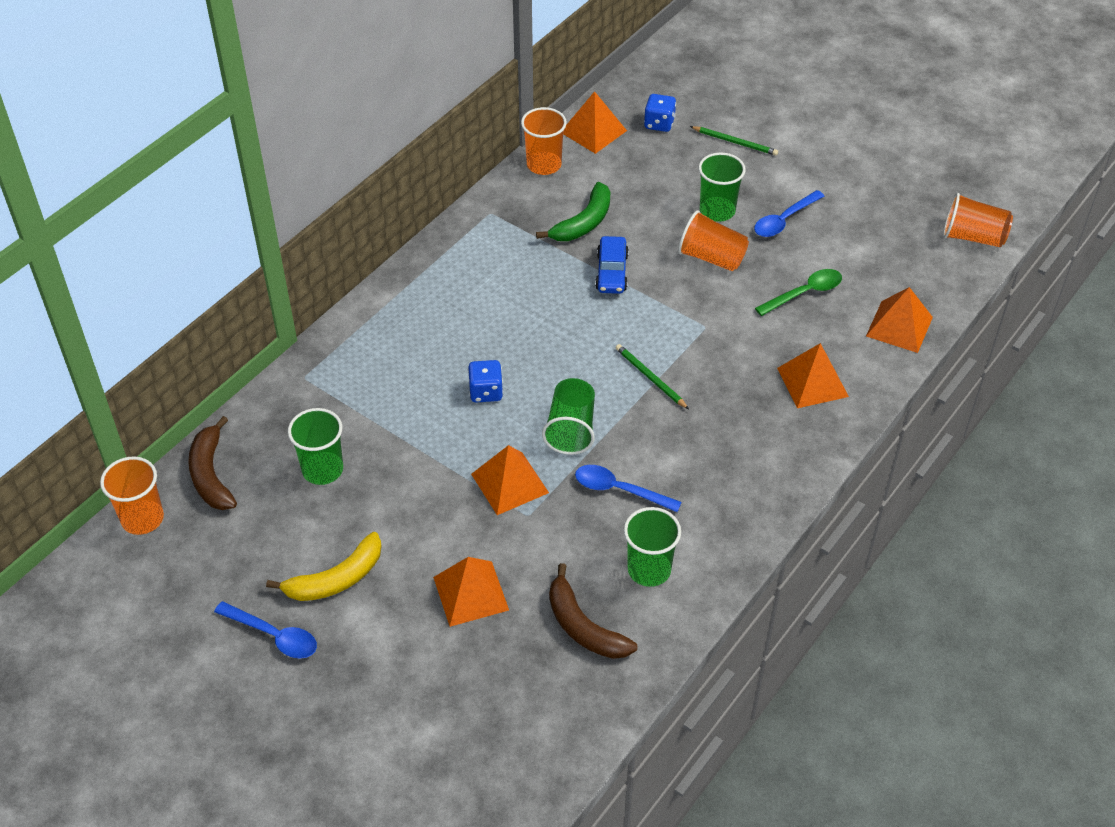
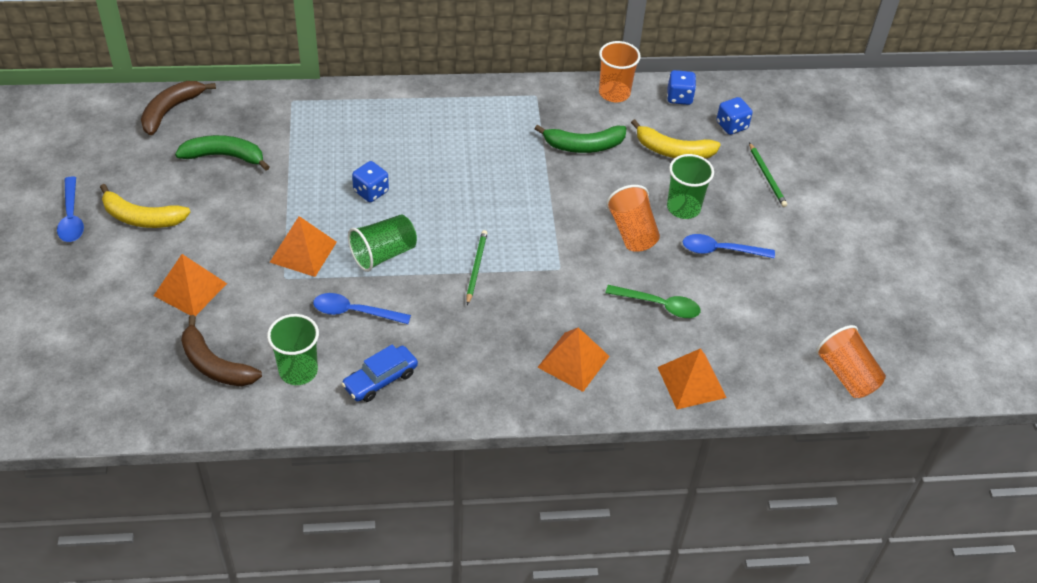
camera: 45 degrees right, 0 degrees up
orange cup [100,457,164,535] -> none
green cup [288,408,343,485] -> green banana [175,135,269,170]
brown banana [549,563,637,659] -> brown banana turned 60 degrees counterclockwise [181,315,262,387]
orange pyramid [564,91,627,154] -> blue dice [667,70,696,105]
blue spoon [575,465,682,512] -> blue spoon turned 60 degrees counterclockwise [313,293,411,324]
blue car [595,236,629,294] -> blue car moved to [342,345,418,402]
none -> yellow banana [631,119,721,159]

